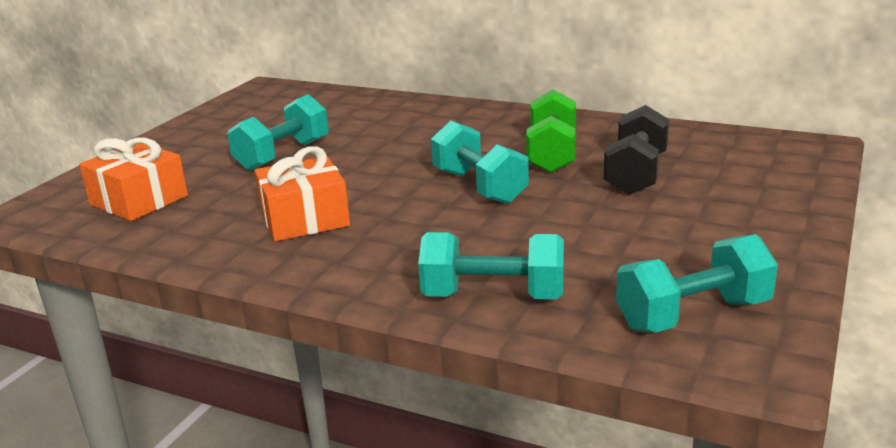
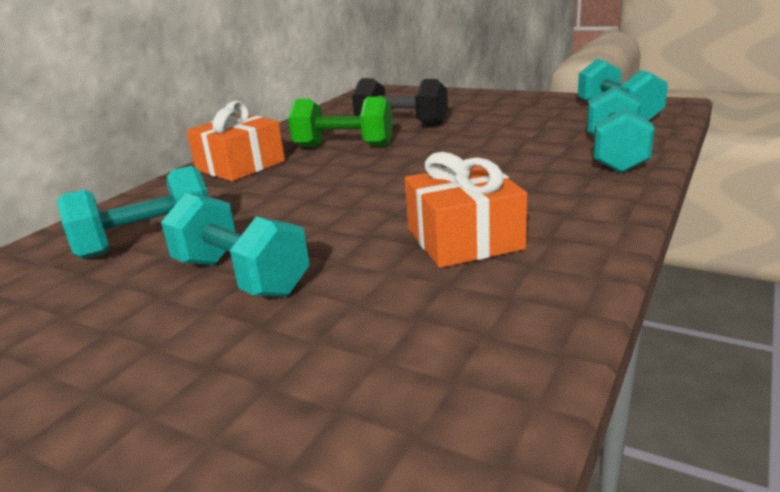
camera: 85 degrees left, 0 degrees up
orange gift [79,138,188,221] -> orange gift moved to [186,101,285,181]
turquoise dumbbell [431,121,529,204] -> turquoise dumbbell moved to [57,166,209,259]

